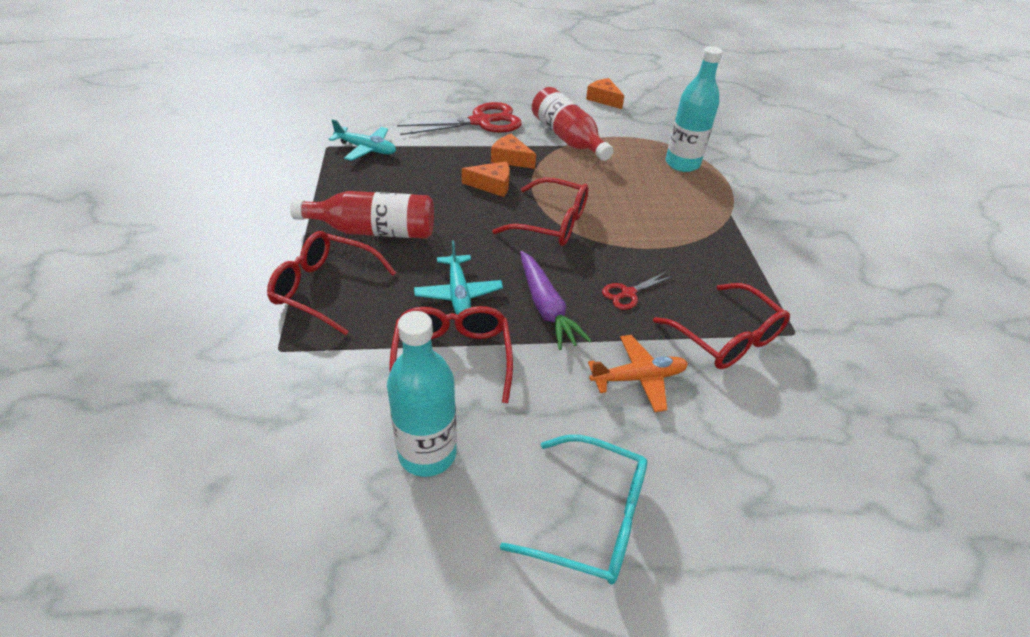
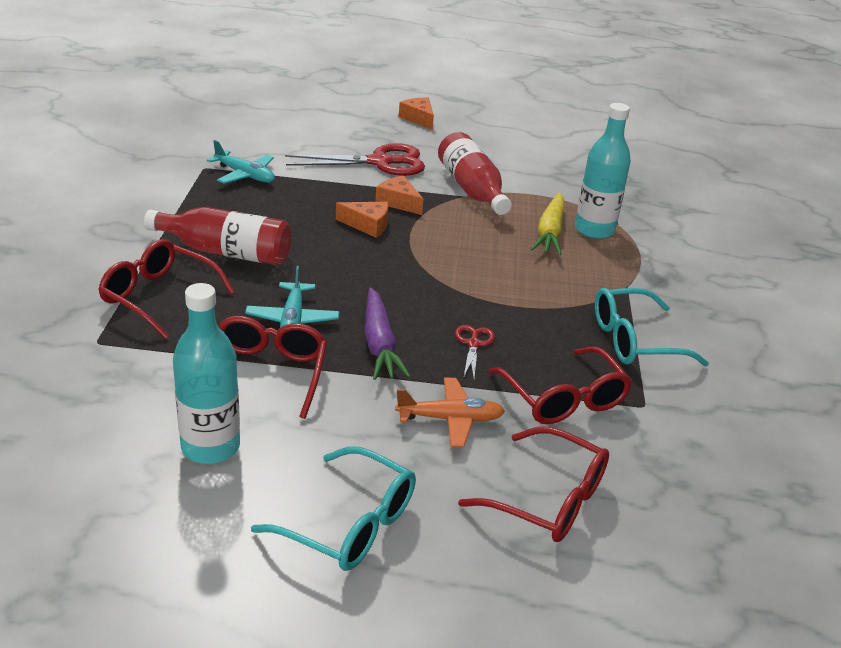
camera: 10 degrees right, 10 degrees down
red glasses [492,177,588,246] -> red glasses moved to [458,427,609,542]
orange cheese [586,78,624,109] -> orange cheese moved to [399,98,434,130]
red scissors [602,272,672,310] -> red scissors turned 120 degrees clockwise [455,325,495,379]
none -> yellow carrot [531,193,564,255]
none -> turquoise glasses [595,288,709,366]

